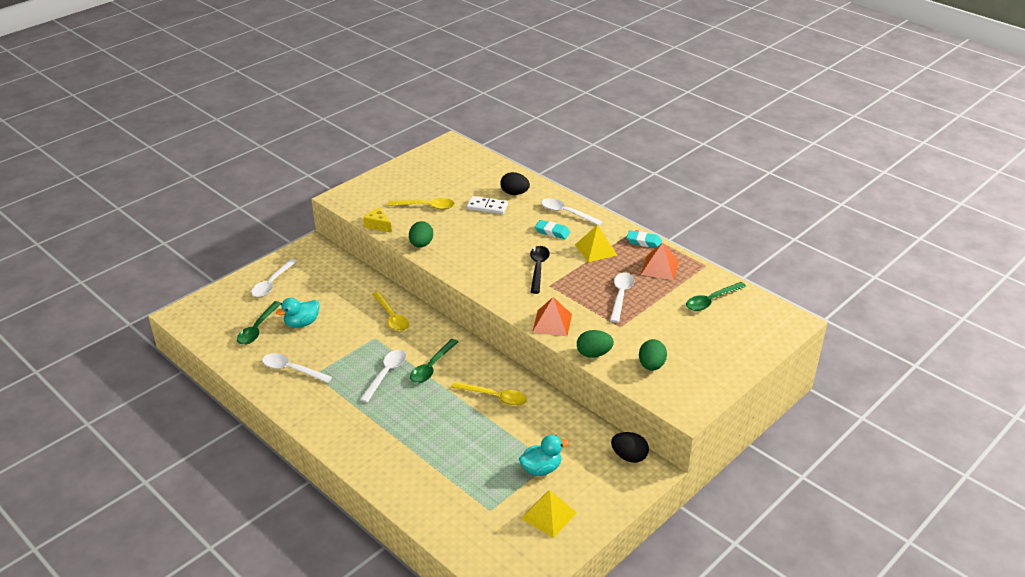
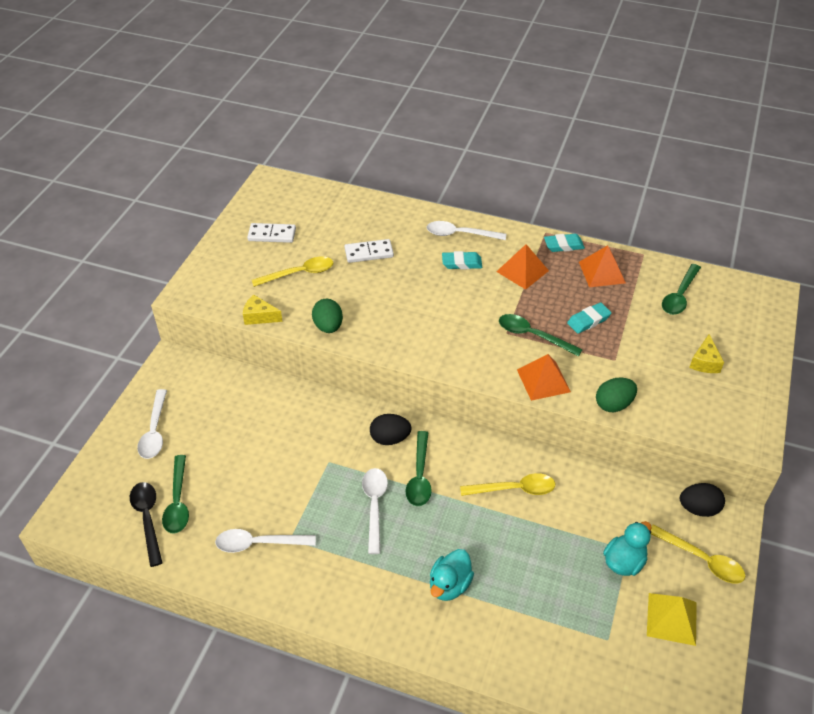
camera: 25 degrees left, 10 degrees up
turquoise duck [276,298,320,328] -> turquoise duck moved to [430,549,474,601]
yellow spoon [372,292,409,332] -> yellow spoon moved to [651,525,745,584]
black egg [500,172,530,195] -> black egg moved to [370,414,412,445]
black spoon [530,246,550,294] -> black spoon moved to [130,482,162,567]
yellow pyramid [575,225,617,262] -> orange pyramid [496,244,549,290]
white spoon [610,273,634,323] -> turquoise eraser [567,302,612,334]
green egg [639,339,667,371] -> none
none -> white domino [247,223,296,243]
none -> green spoon [499,314,583,357]
none -> yellow cheese [689,334,724,373]

